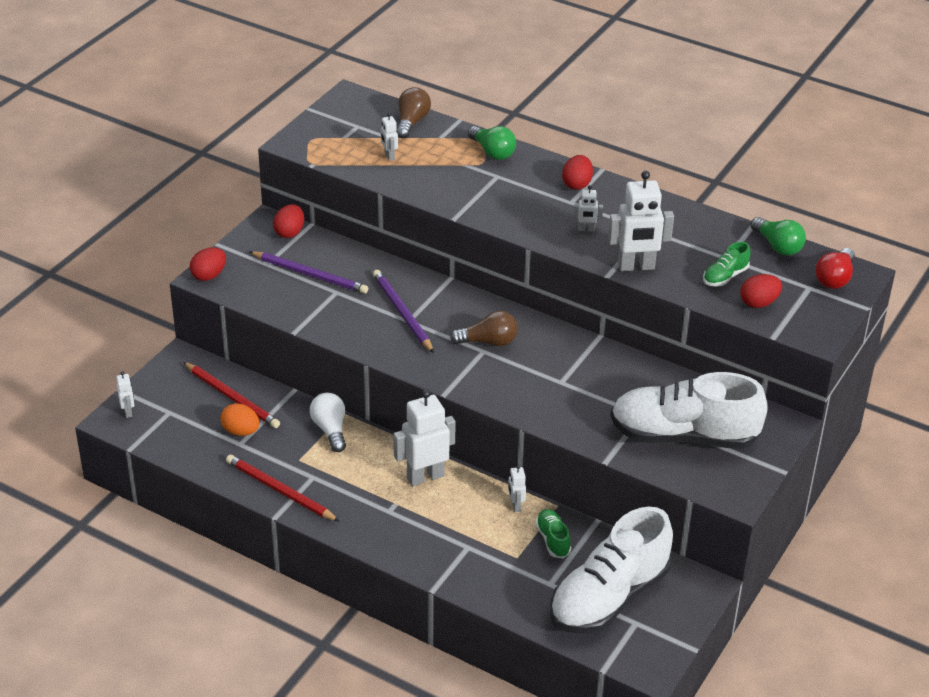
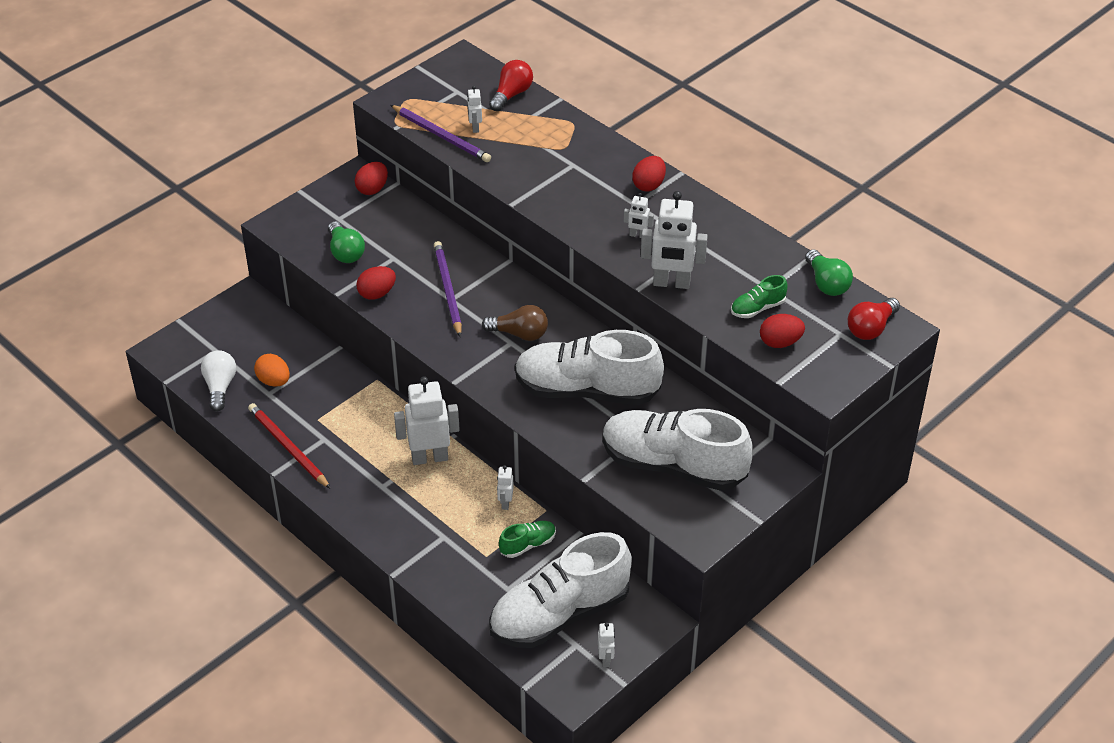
camera: 15 degrees right, 5 degrees up
white robot [116,371,134,418] -> white robot moved to [598,622,615,667]
red pencil [183,362,280,428] -> none
red egg [190,247,226,281] -> red egg moved to [356,266,396,300]
purple pencil [249,251,368,294] -> purple pencil moved to [391,105,491,162]
white light bulb [309,393,346,452] -> white light bulb moved to [201,350,236,411]
brown light bulb [396,87,431,139] -> red light bulb [489,60,533,111]
green light bulb [468,126,516,160] -> green light bulb moved to [328,221,365,263]
green shoe [535,509,571,558] -> green shoe turned 60 degrees clockwise [499,521,556,558]
none -> white shoe [515,330,664,405]

